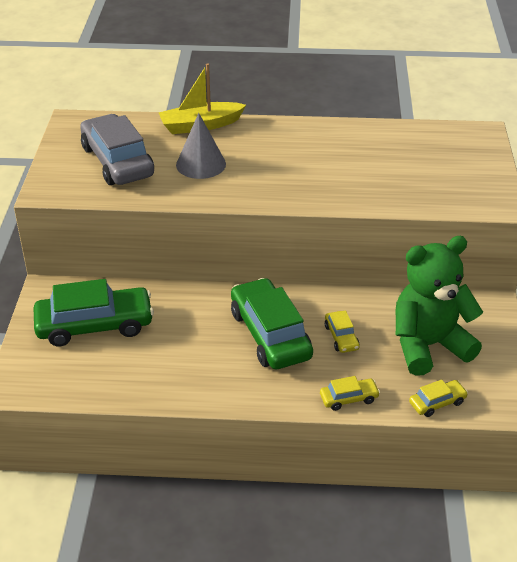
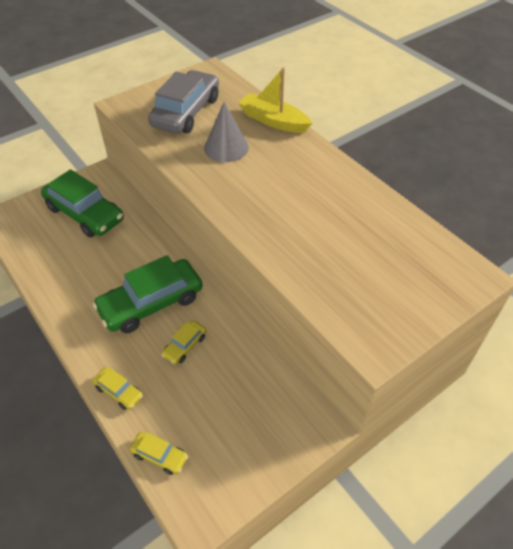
camera: 50 degrees right, 10 degrees up
green car [231,278,313,369] -> green car turned 150 degrees counterclockwise [93,255,203,333]
green teddy bear [395,236,483,376] -> none

